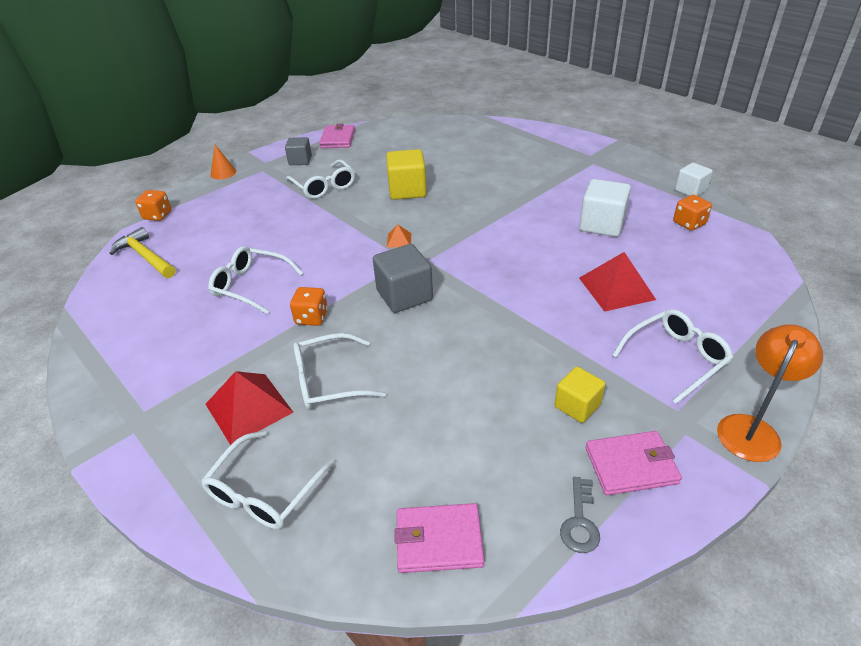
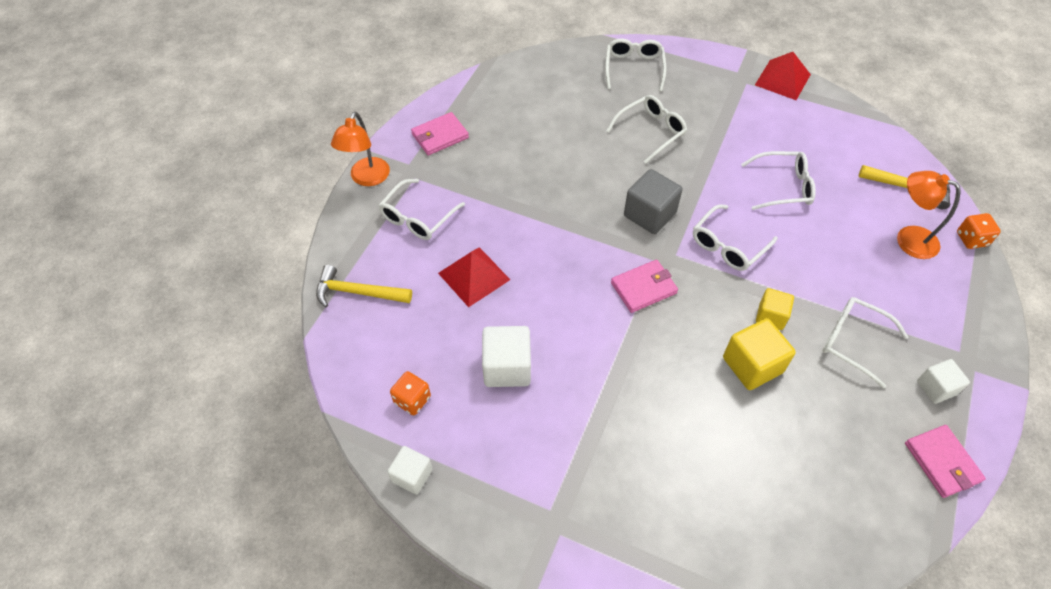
camera: 155 degrees right, 15 degrees up
red pyramid [206,371,293,445] -> red pyramid moved to [755,52,811,100]
orange cone [210,145,236,179] -> none
grey cube [285,137,312,165] -> white cube [917,359,970,404]
orange dice [290,287,328,326] -> none
orange pyramid [387,224,411,248] -> none
pink wallet [394,503,484,573] -> pink wallet moved to [611,260,678,313]
yellow cube [554,367,605,423] -> yellow cube moved to [756,288,794,330]
grey key [560,477,600,553] -> none
none -> yellow hammer [316,265,412,307]
none -> white glasses [693,204,778,271]
none -> orange lamp [897,171,961,259]

